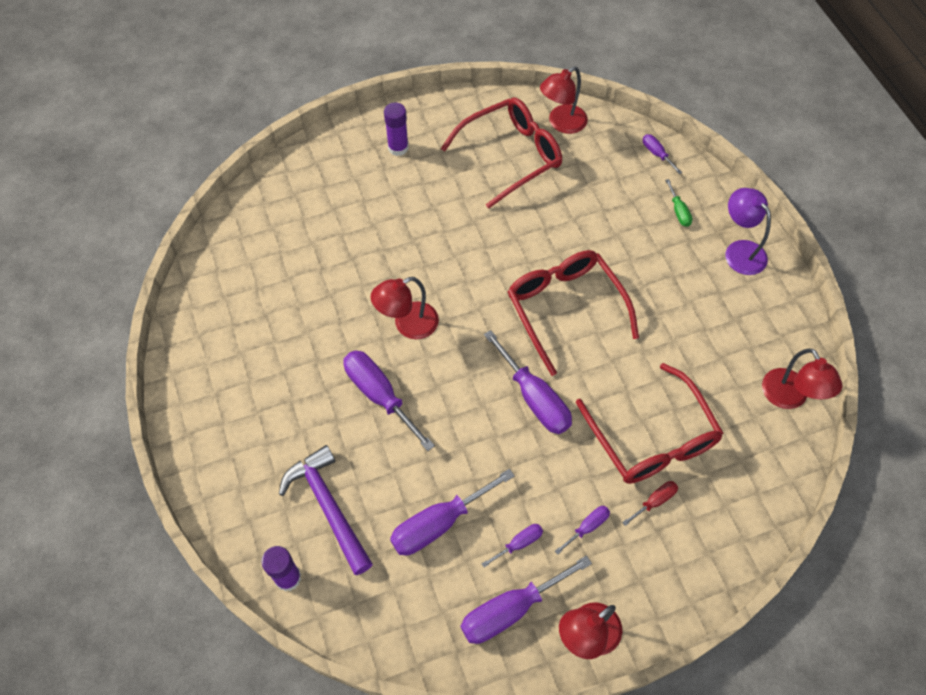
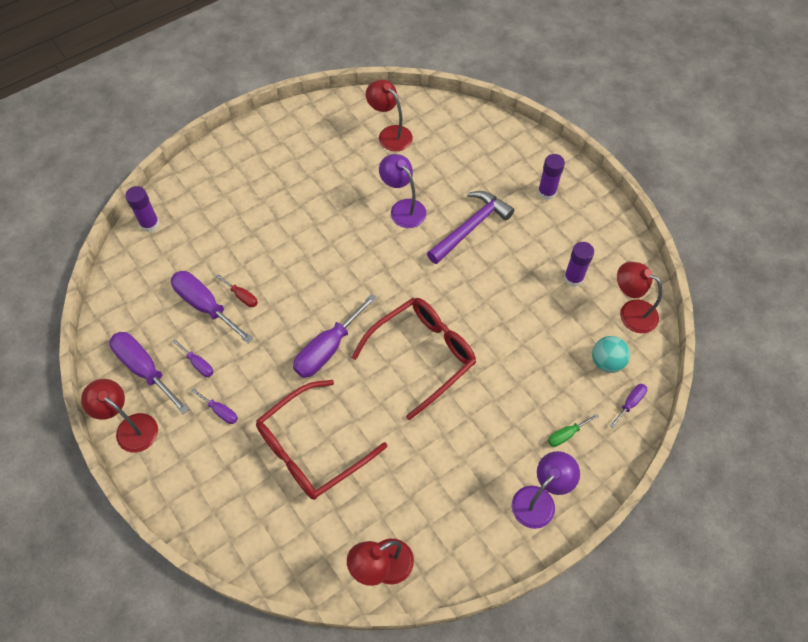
camera: 75 degrees right, 0 degrees up
purple hammer [279,445,373,575] -> purple hammer moved to [427,191,514,264]
purple screwdriver [343,350,435,451] -> none
red lamp [371,277,439,339] -> red lamp moved to [366,80,413,152]
red glasses [441,98,562,209] -> purple glue stick [564,242,594,287]
red screwdriver [622,481,678,526] -> red screwdriver moved to [216,274,258,307]
none -> purple lamp [379,154,426,228]
none -> turquoise ball [592,336,630,373]

